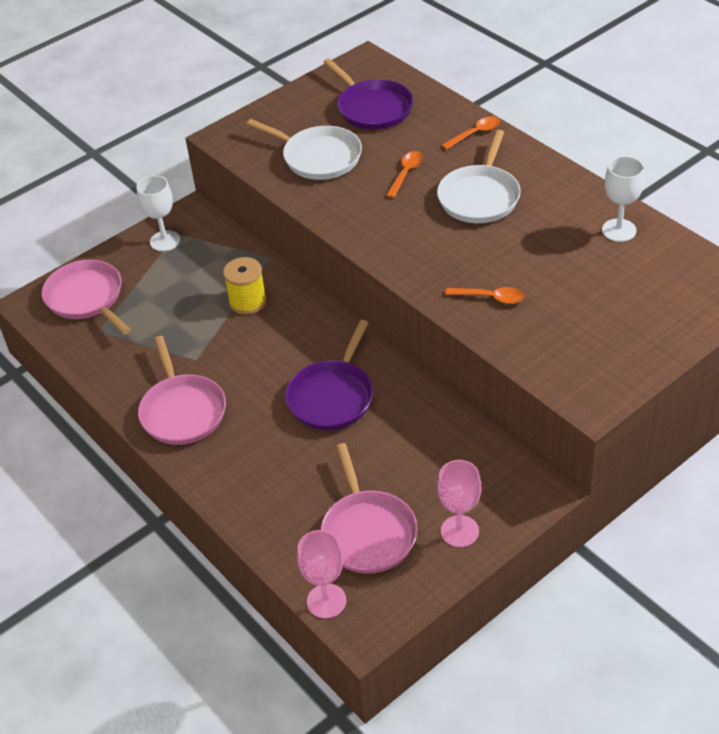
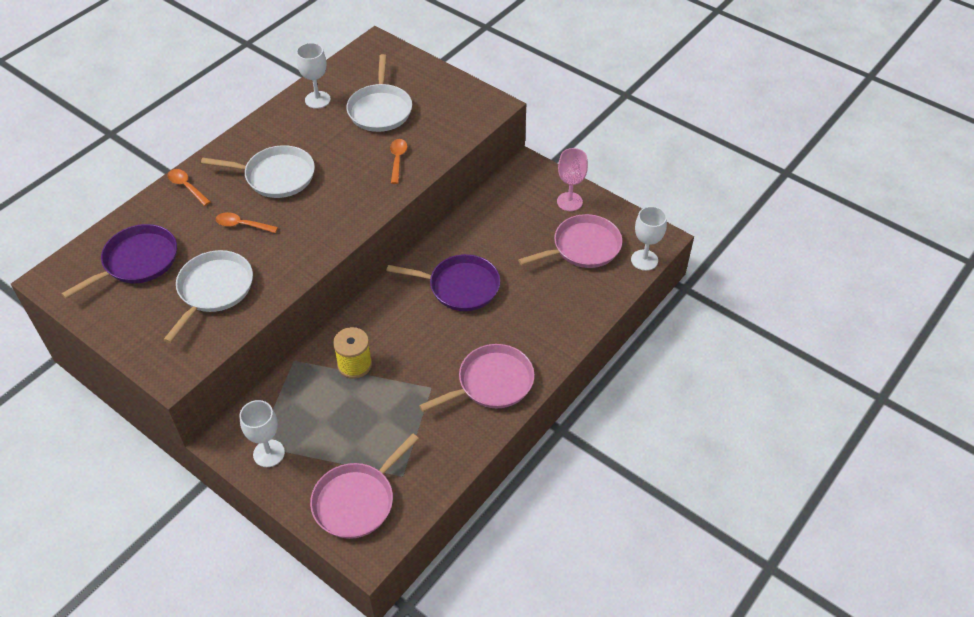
camera: 105 degrees left, 5 degrees up
pink goblet [297,530,346,618] -> white goblet [631,206,667,271]
none -> white pan [346,54,412,132]

